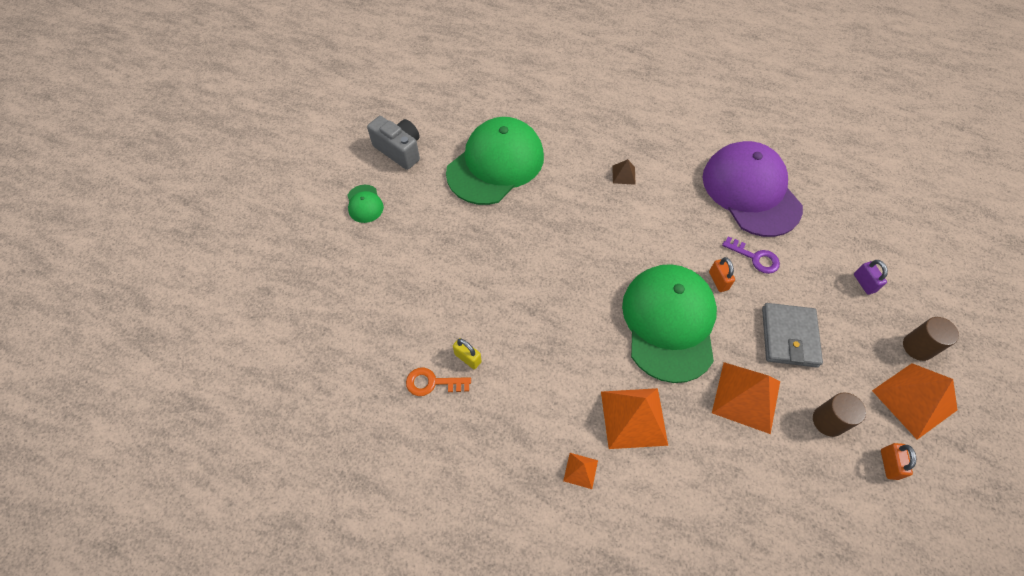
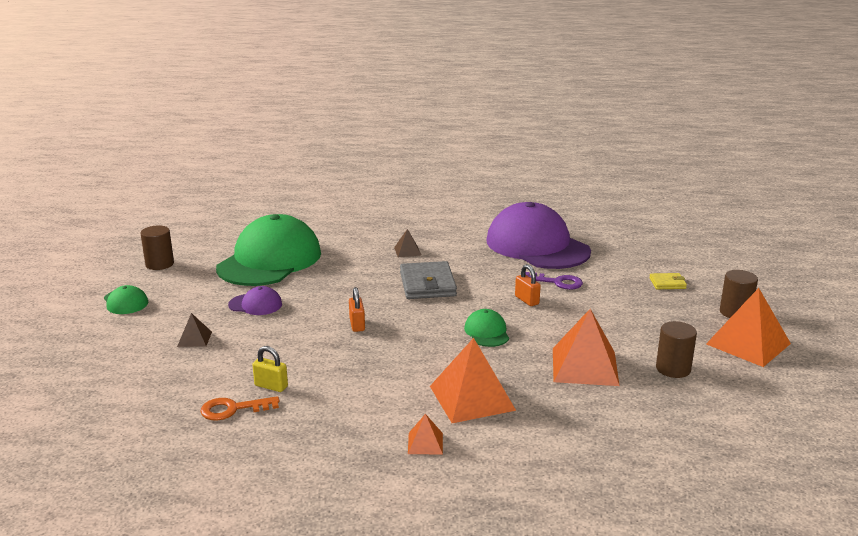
camera: 15 degrees left, 35 degrees down
grey camera [367,116,420,170] -> brown cylinder [140,226,174,270]
green cap [622,264,717,383] -> green cap [464,309,509,347], size x0.42
grey wallet [762,303,823,367] -> grey wallet moved to [400,261,457,299]
purple padlock [854,260,888,295] -> yellow wallet [649,273,687,289]
orange padlock [881,443,916,480] -> orange padlock moved to [349,287,365,332]
none -> brown pyramid [177,313,212,347]
none -> purple cap [228,286,282,315]

